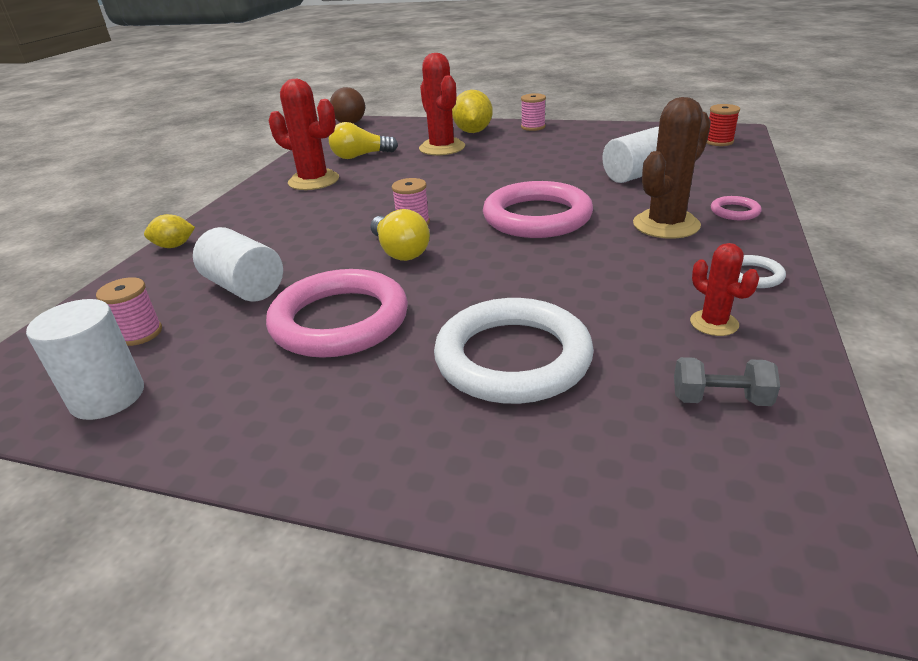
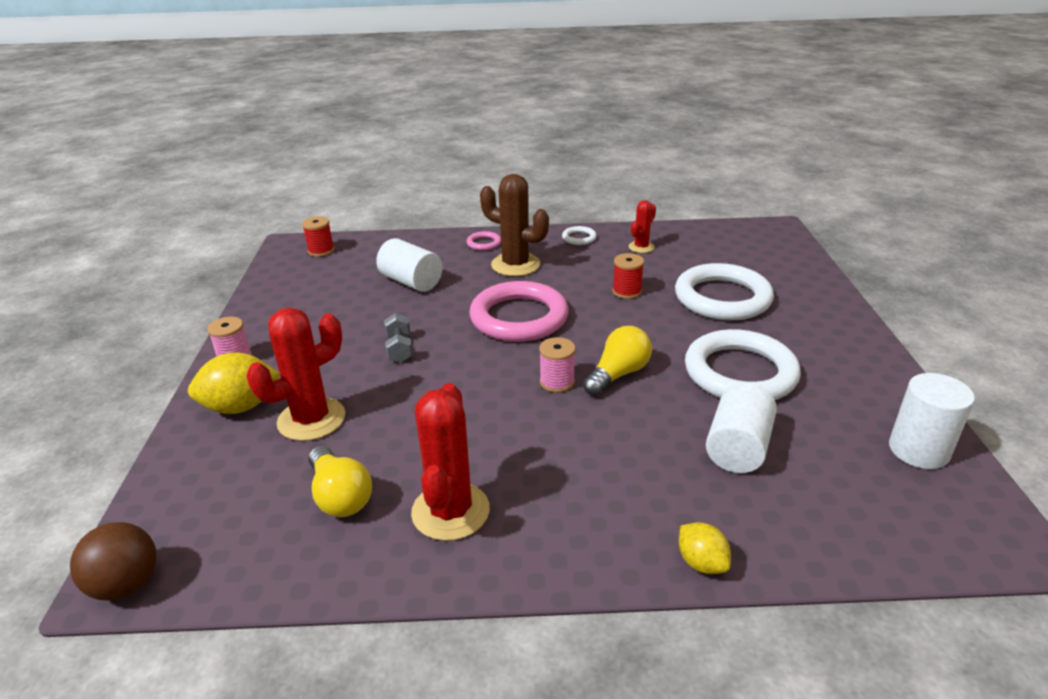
camera: 110 degrees left, 0 degrees up
pink spool [96,277,162,346] -> none
pink ring [266,269,408,358] -> white ring [685,329,801,400]
grey dumbbell [674,357,780,406] -> grey dumbbell moved to [384,313,413,363]
none -> red spool [612,253,644,299]

